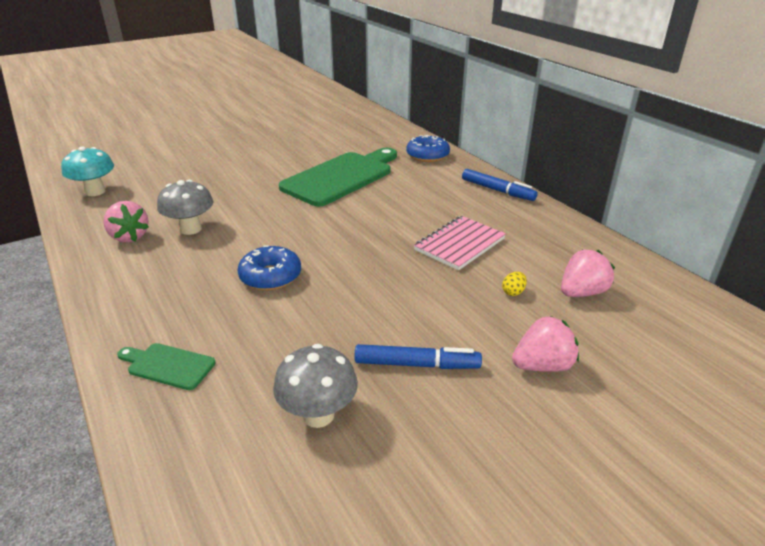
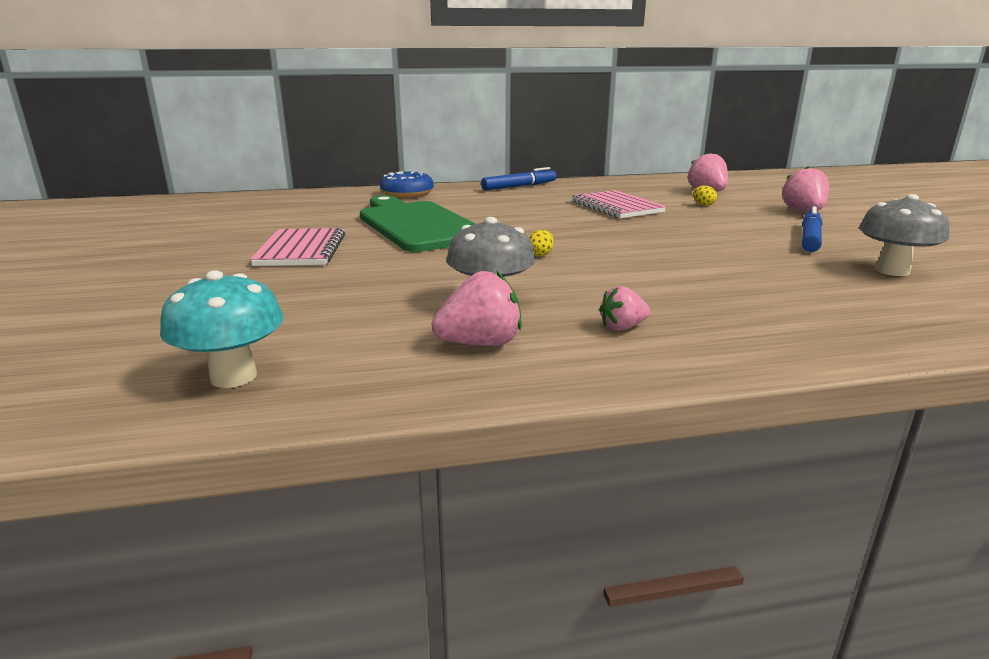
camera: 70 degrees left, 10 degrees down
green cutting board [117,343,215,390] -> none
blue donut [238,245,301,291] -> none
none -> pink notebook [250,227,345,266]
none -> yellow egg [529,230,554,256]
none -> pink strawberry [599,286,651,331]

